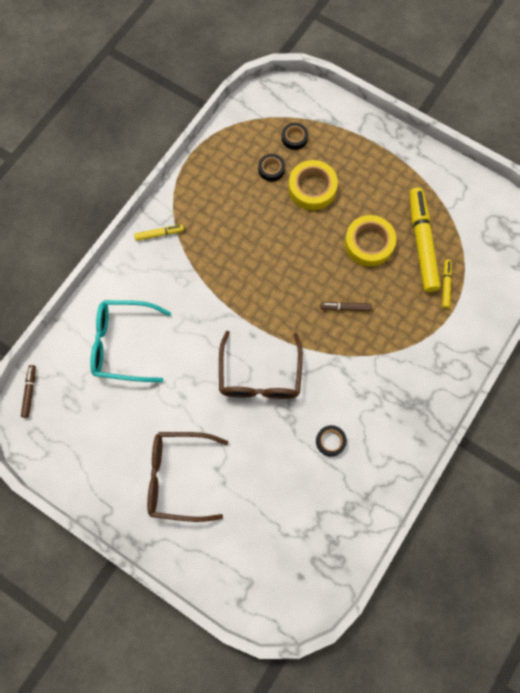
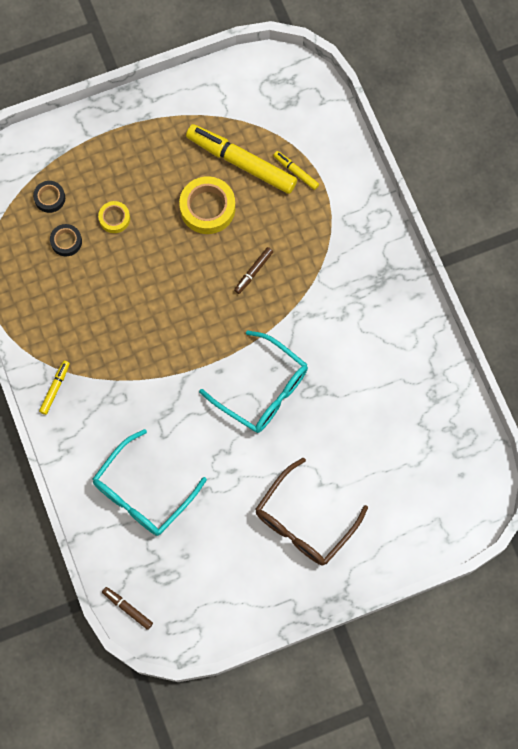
camera: 55 degrees left, 0 degrees up
brown glasses [219,331,303,399] -> turquoise glasses [199,330,308,433]
yellow tape [289,160,338,210] -> yellow tape [98,201,130,233], size x0.56
black tape [316,425,347,456] -> none

